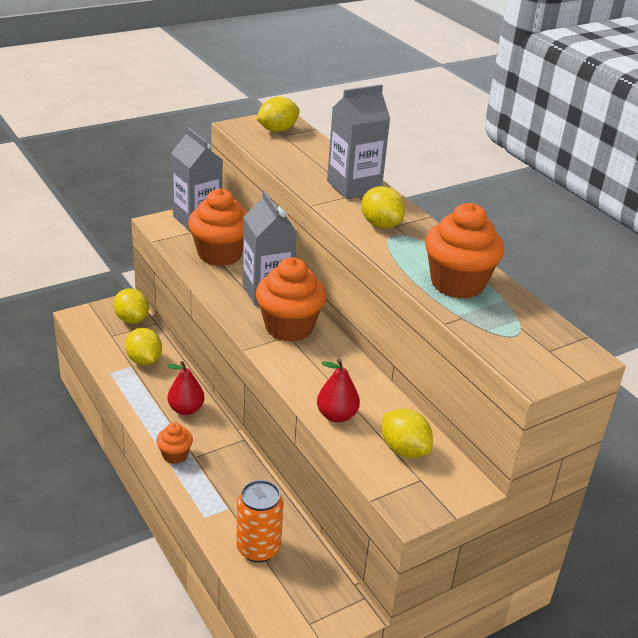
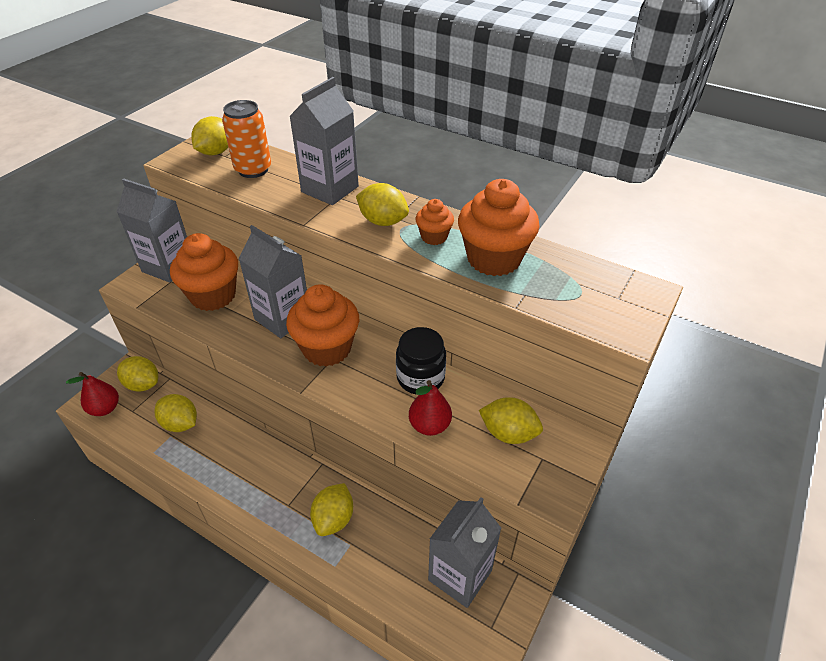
camera: 25 degrees left, 10 degrees up
orange cupcake [156,422,193,464] -> orange cupcake moved to [416,199,454,245]
red pear [166,361,204,415] -> red pear moved to [66,372,119,416]
orange can [236,480,284,563] -> orange can moved to [222,100,271,178]
none -> yellow lemon [310,483,353,536]
none -> black jar [396,327,446,395]
none -> grey carton [428,497,501,608]

